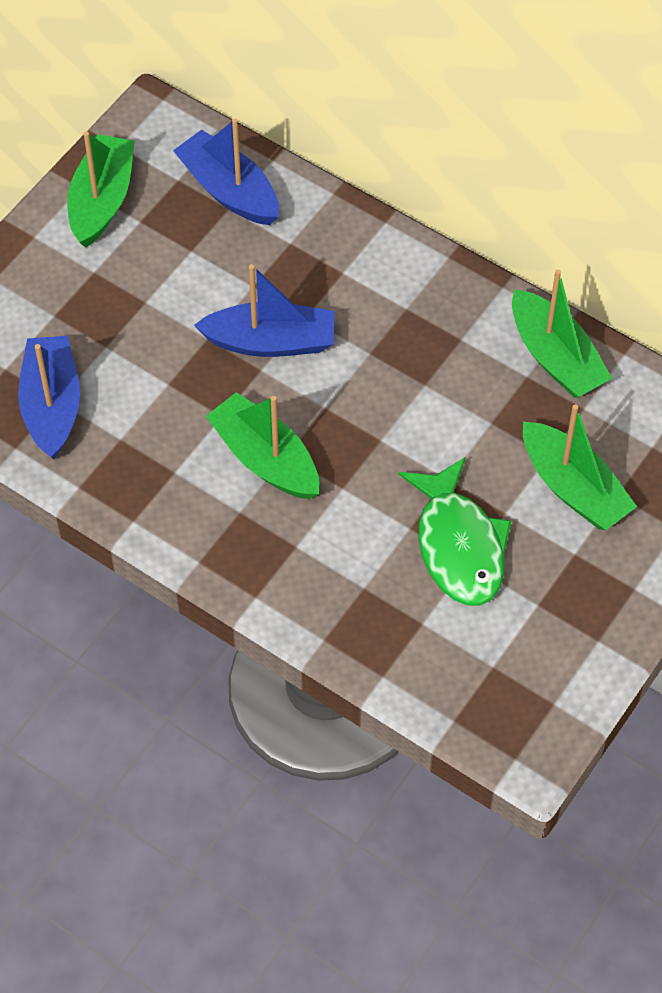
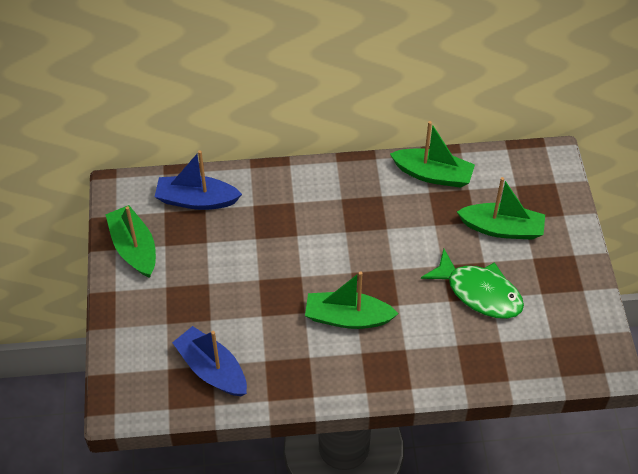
camera: 40 degrees left, 5 degrees down
blue boat [194,264,334,357] -> none

